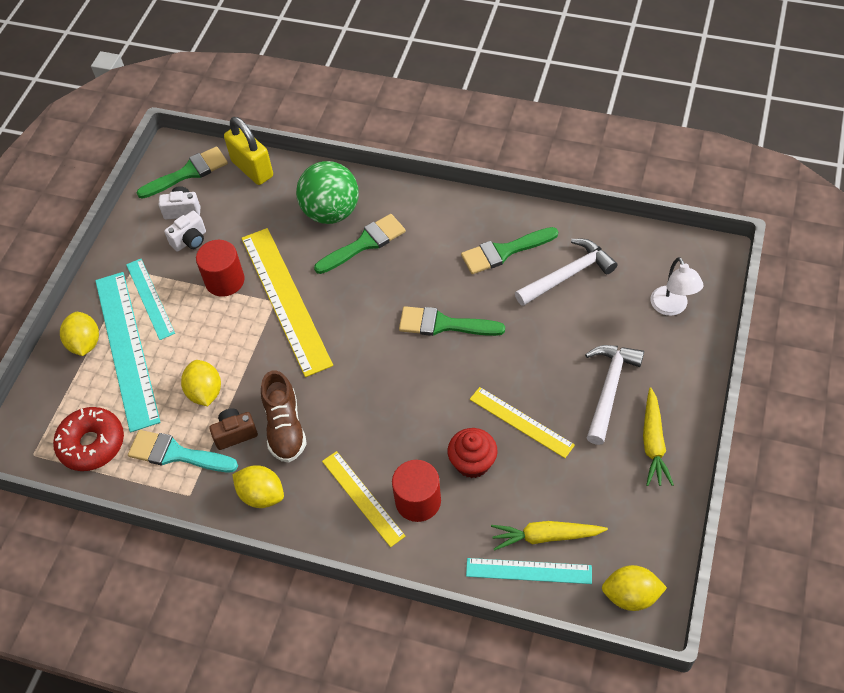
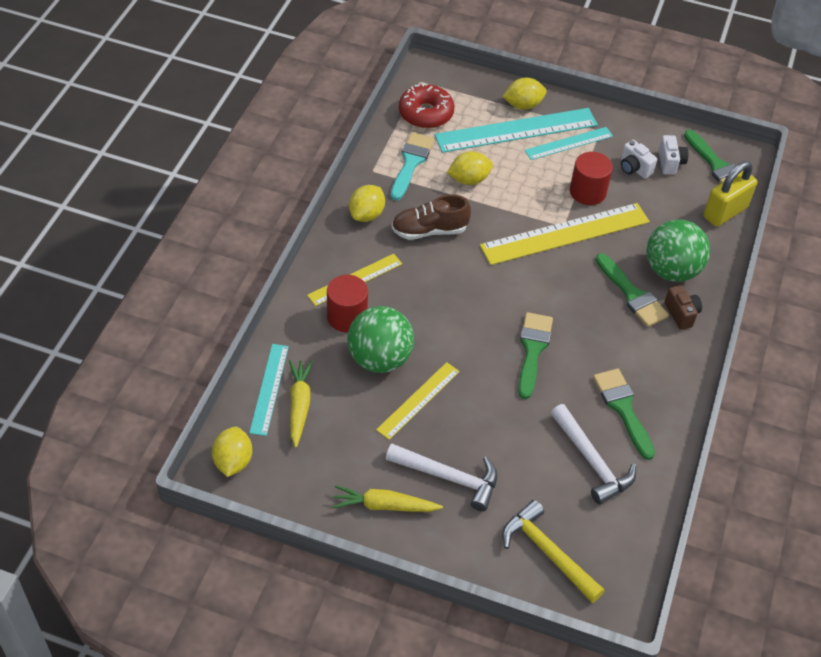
camera: 85 degrees right, 5 degrees down
brown camera [209,408,258,450] -> brown camera moved to [665,285,702,330]
red cupcake [448,428,498,478] -> green ball [347,306,414,373]
white lamp [651,257,704,316] -> yellow hammer [502,500,605,603]

